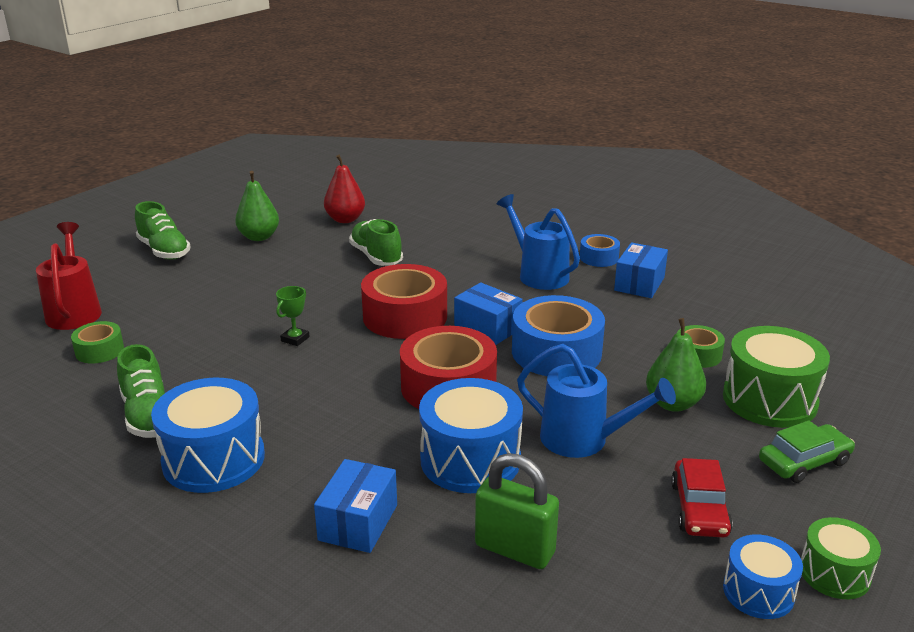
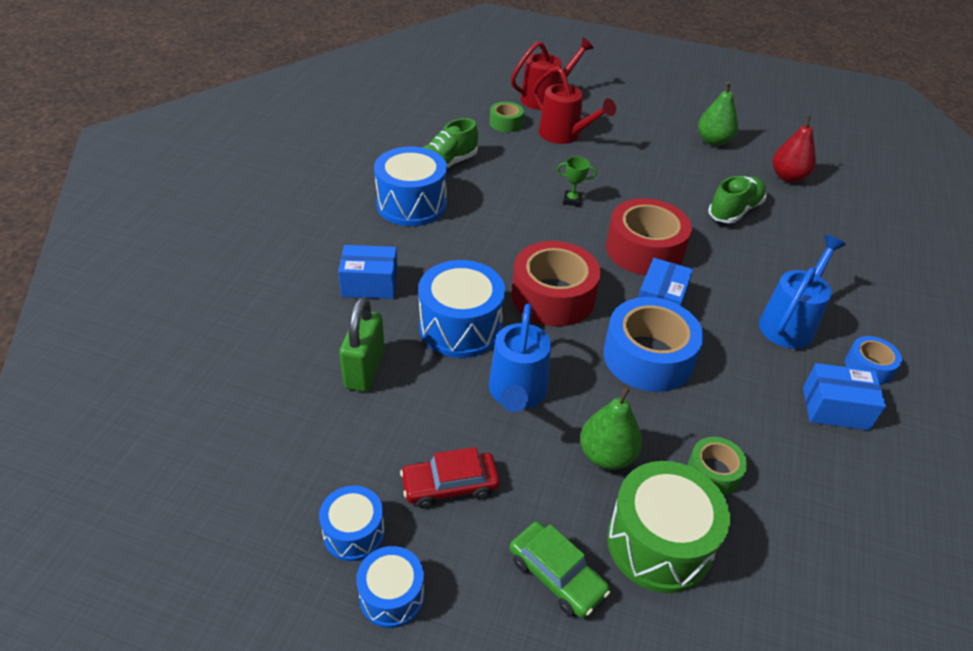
camera: 70 degrees right, 15 degrees up
green shoe [135,201,191,260] -> none
green drum [801,517,881,599] -> blue drum [356,546,424,628]
none -> red watering can [533,66,616,144]

